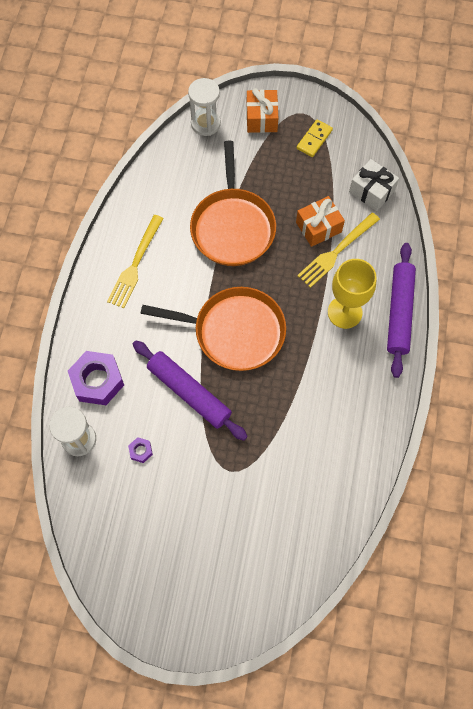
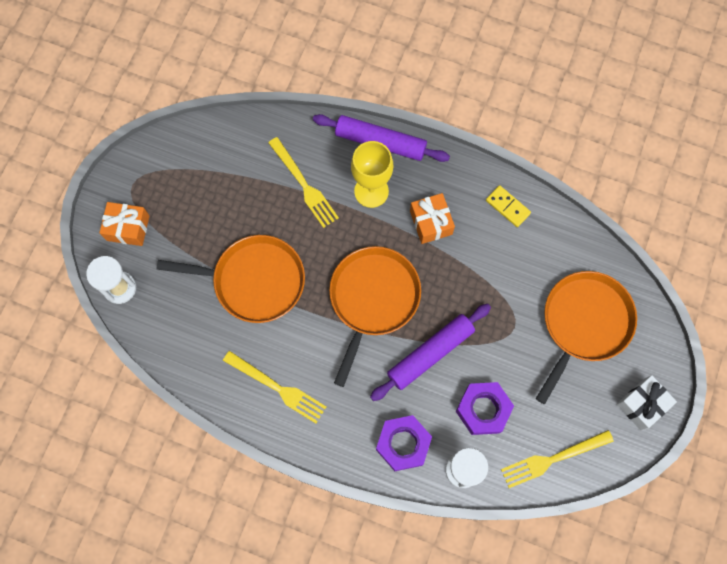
camera: 80 degrees left, 5 degrees up
purple nut [128,437,153,463] -> purple nut [456,382,514,435], size x2.25
orange gift [296,196,345,247] -> orange gift moved to [410,193,455,244]
yellow domino [297,119,333,157] -> yellow domino moved to [486,185,531,227]
white gift [349,159,399,211] -> white gift moved to [617,375,677,430]
none -> yellow fork [501,430,614,488]
none -> orange pan [536,271,637,404]

